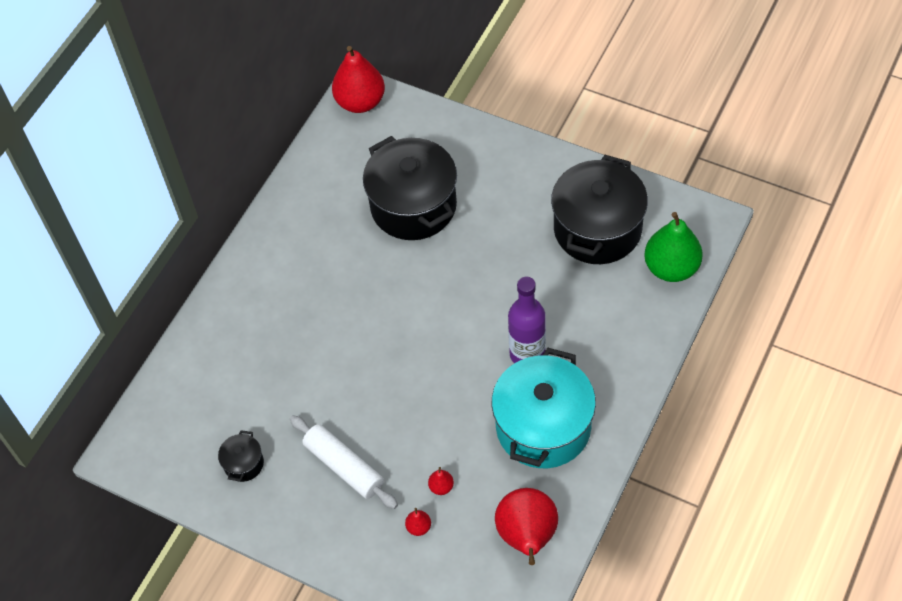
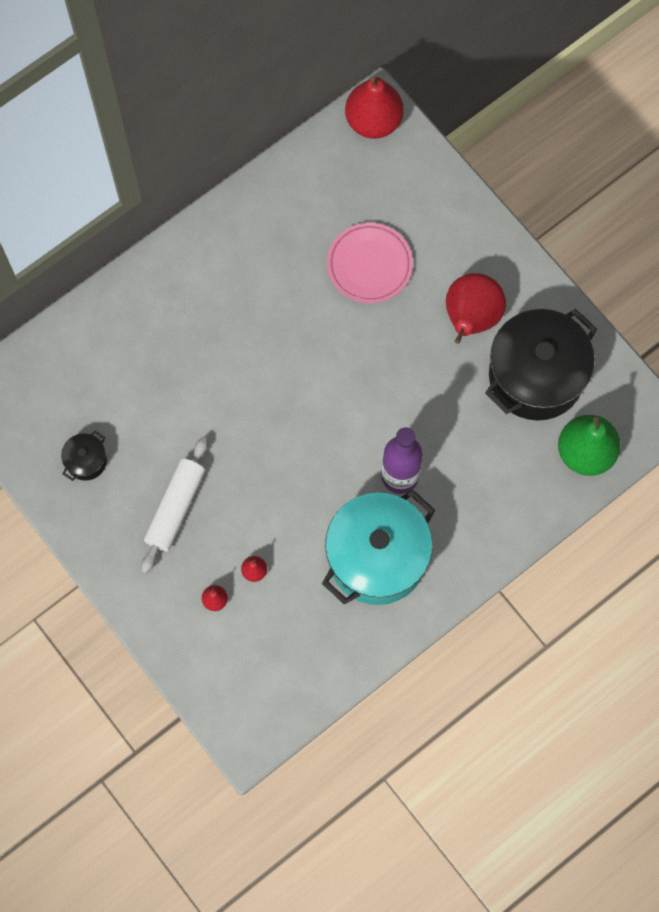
camera: 20 degrees right, 15 degrees up
white rolling pin [290,415,398,509] -> white rolling pin turned 45 degrees clockwise [141,437,208,574]
black pot [363,136,457,240] -> pink plate [327,223,413,303]
red pear [495,488,558,565] -> red pear moved to [446,273,506,344]

